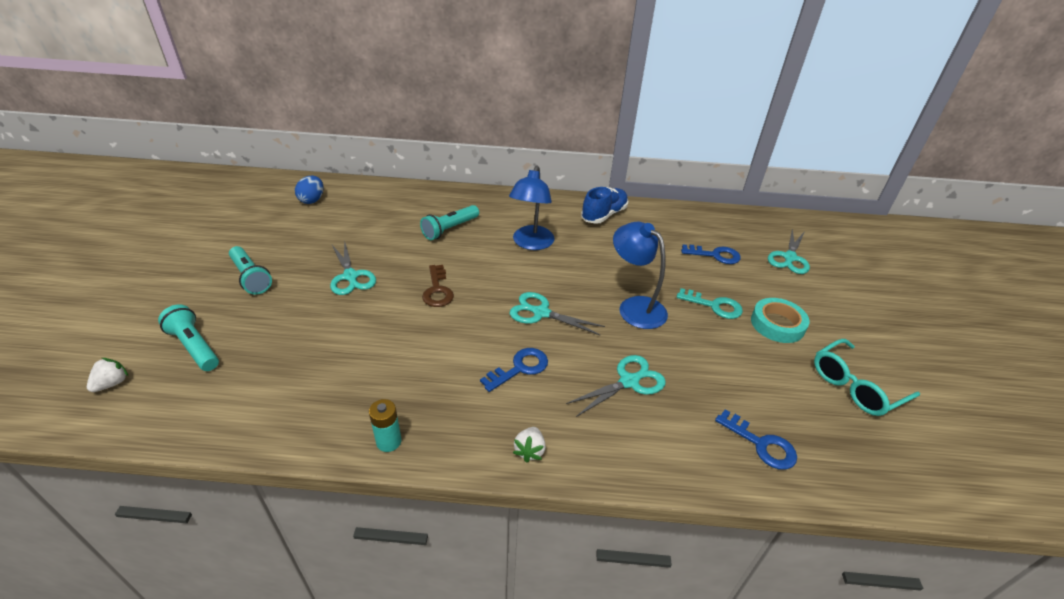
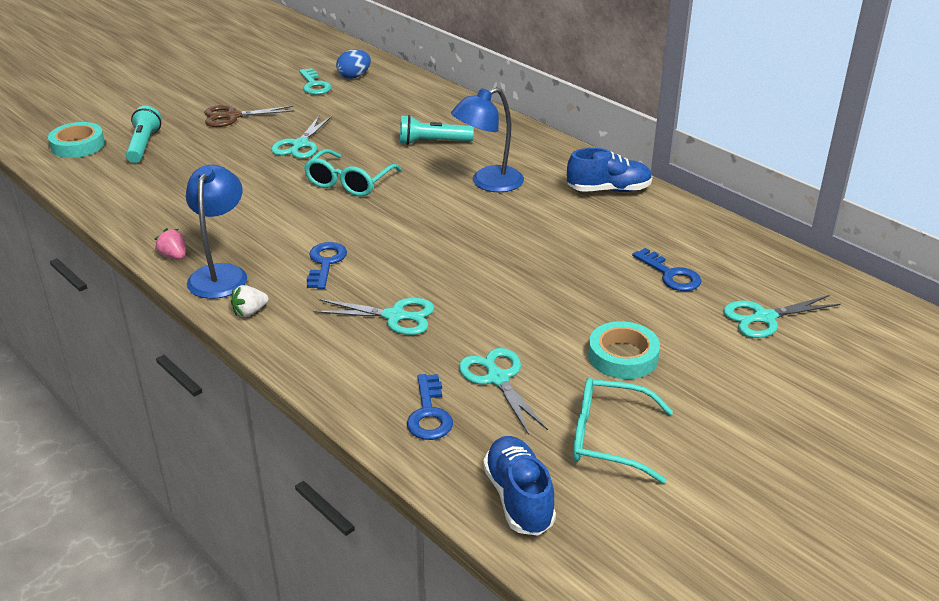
camera: 45 degrees right, 5 degrees down
white strawberry [87,358,128,392] -> turquoise tape [48,122,105,158]
turquoise flashlight [229,246,272,295] -> brown scissors [204,105,295,127]
turquoise battery [369,399,402,452] -> pink strawberry [155,228,186,259]
brown key [422,265,454,307] -> turquoise glasses [304,149,401,197]
blue key [480,348,548,392] -> blue key turned 90 degrees counterclockwise [307,242,347,289]
turquoise scissors [510,292,605,335] -> turquoise scissors moved to [459,348,548,435]
blue lamp [613,222,668,329] -> blue lamp moved to [186,165,247,299]
turquoise key [677,288,743,319] -> turquoise key moved to [299,68,332,95]
none -> blue shoe [483,436,556,536]

